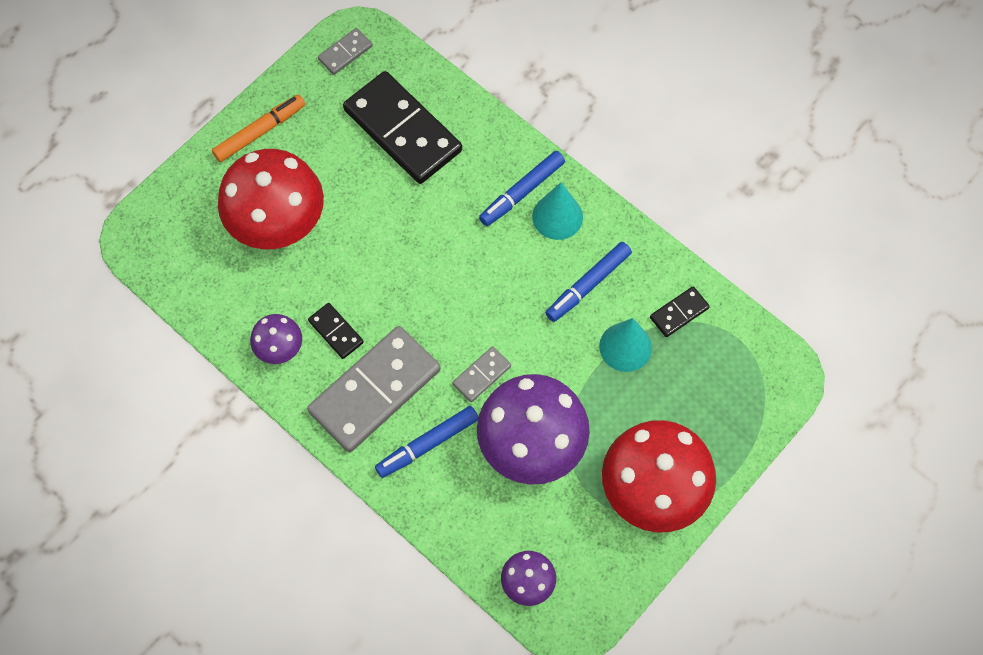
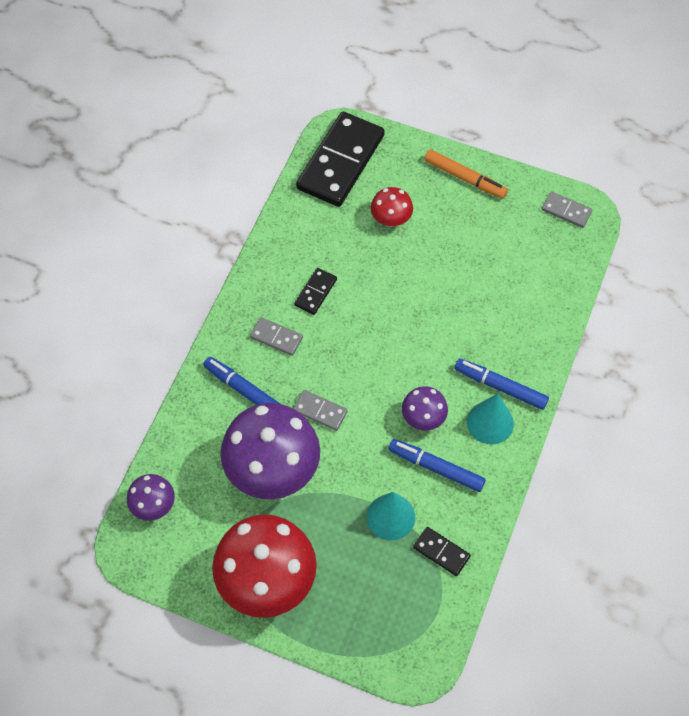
camera: 70 degrees right, 5 degrees down
red mushroom [218,149,324,249] -> red mushroom [371,187,413,227], size x0.48
purple mushroom [250,314,302,364] -> purple mushroom moved to [402,386,448,431]
grey domino [307,326,441,452] -> grey domino [250,317,303,356], size x0.45
black domino [343,71,462,184] -> black domino moved to [296,112,385,207]

